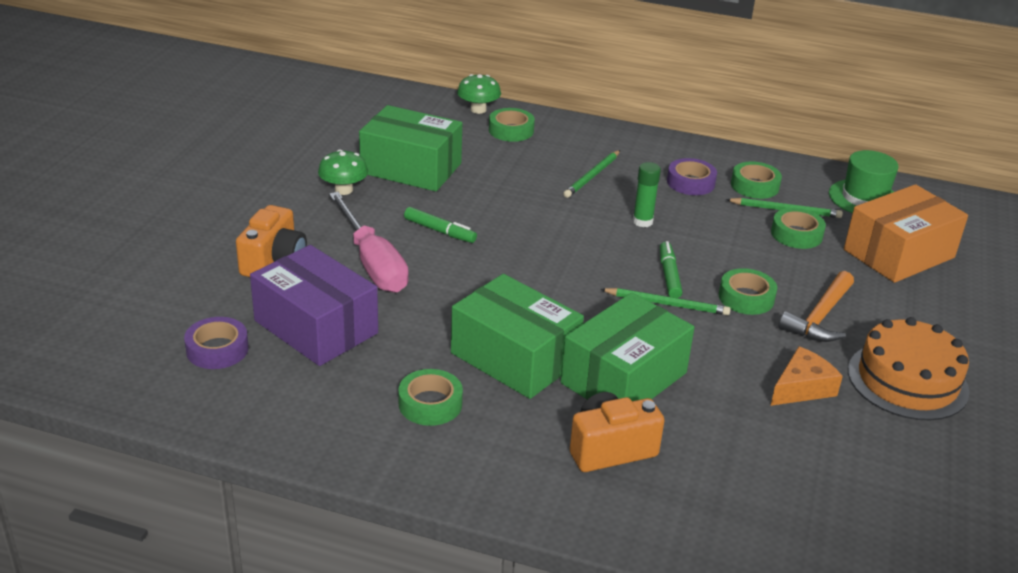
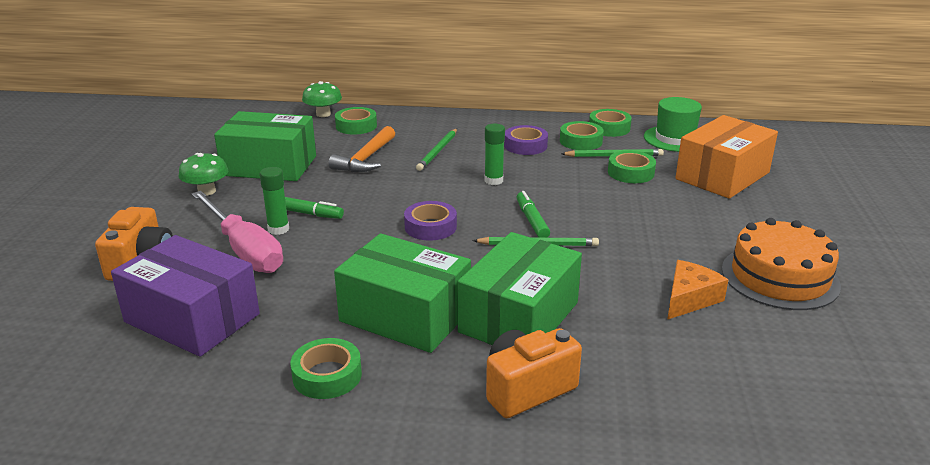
camera: 10 degrees left, 5 degrees down
purple tape [184,317,249,369] -> purple tape moved to [404,201,457,241]
green tape [719,268,777,315] -> green tape moved to [589,109,632,137]
orange hammer [779,271,854,342] -> orange hammer moved to [329,126,395,172]
none -> green glue stick [260,167,289,235]

